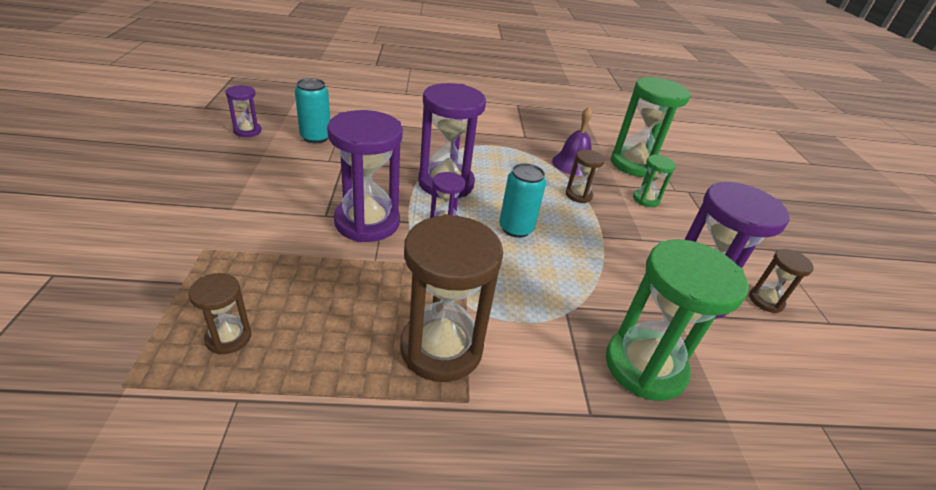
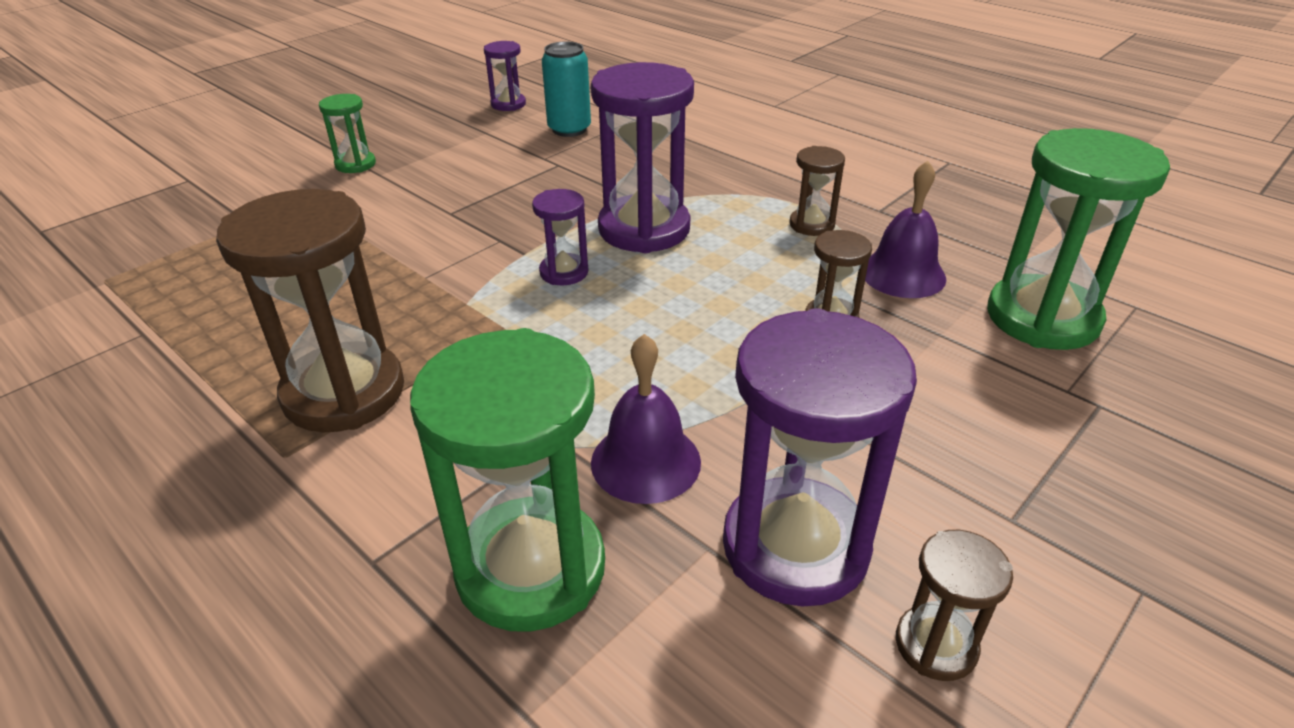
camera: 50 degrees right, 0 degrees up
brown hourglass [188,273,251,355] -> brown hourglass moved to [789,146,845,236]
purple hourglass [327,110,403,242] -> none
turquoise can [499,163,546,238] -> none
green hourglass [633,154,676,207] -> green hourglass moved to [319,94,376,173]
none -> purple bell [591,334,701,504]

